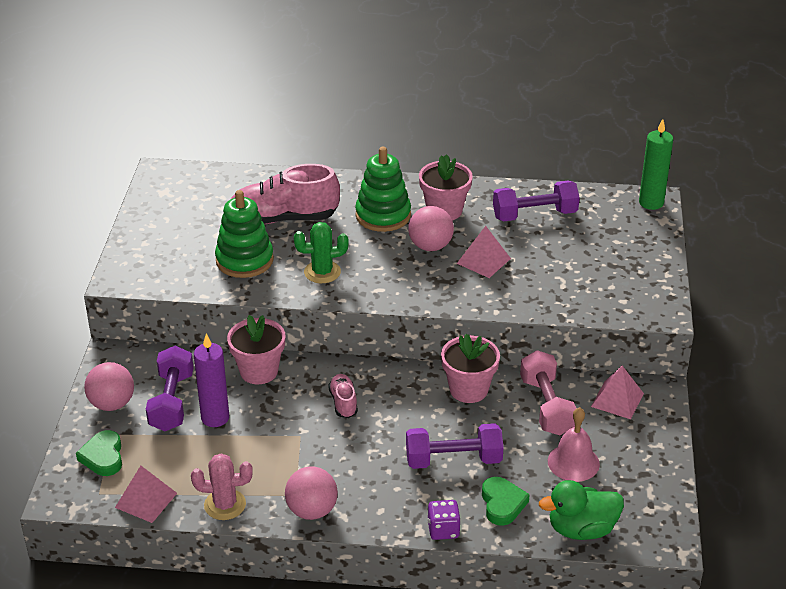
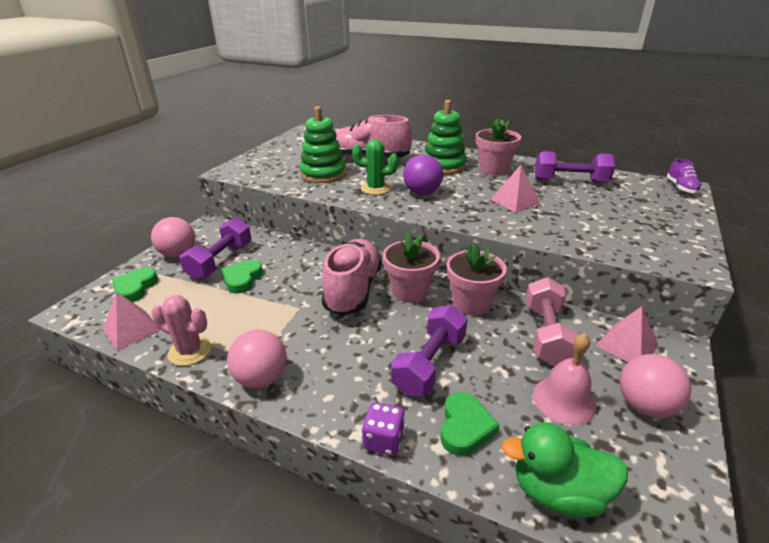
camera: 20 degrees right, 5 degrees down
purple candle [194,334,229,427] -> green heart [221,260,263,294]
pink flower pot [227,315,285,384] -> pink flower pot moved to [383,232,440,303]
pink shoe [328,374,358,418] -> pink shoe [322,239,382,316], size x2.06
purple dumbbell [406,423,504,469] -> purple dumbbell turned 75 degrees counterclockwise [391,305,468,396]
pink ball [408,206,454,251] -> pink ball moved to [620,354,691,418]
green candle [639,119,673,210] -> purple shoe [667,158,702,194]
none -> purple ball [403,154,443,195]

